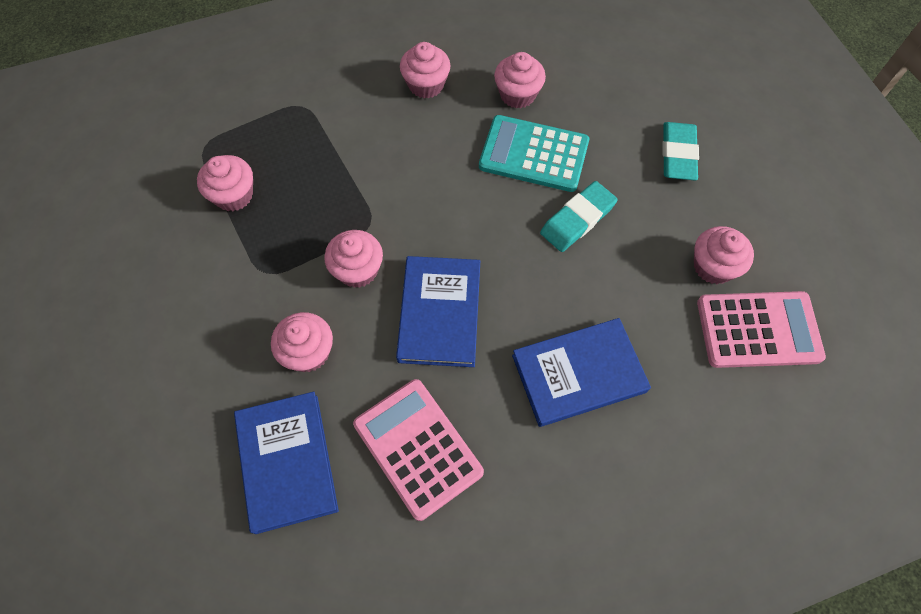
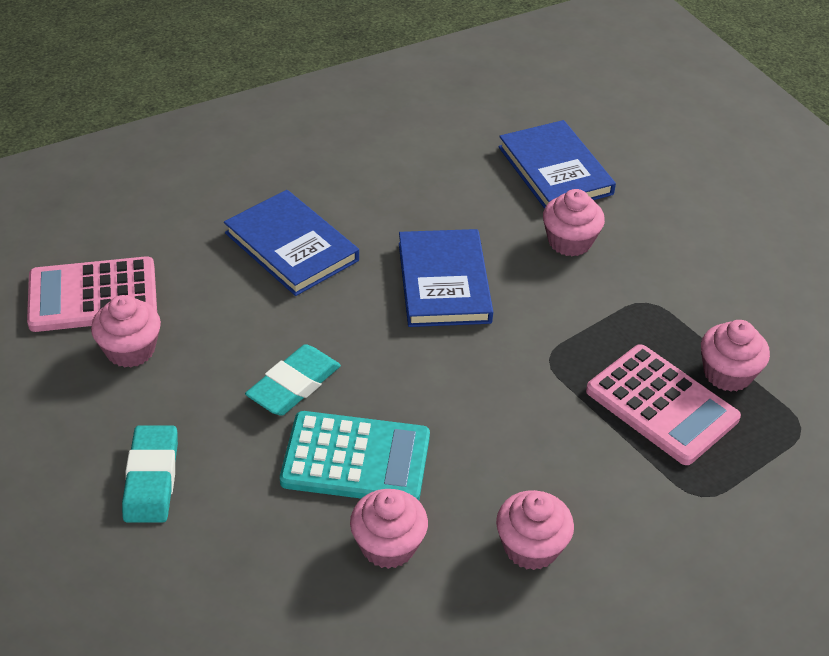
camera: 170 degrees right, 20 degrees down
pink cupcake [324,230,383,288] -> none
pink calculator [353,379,484,521] -> pink calculator moved to [586,344,741,465]
blue book [512,318,651,427] -> blue book turned 75 degrees clockwise [224,190,359,296]

